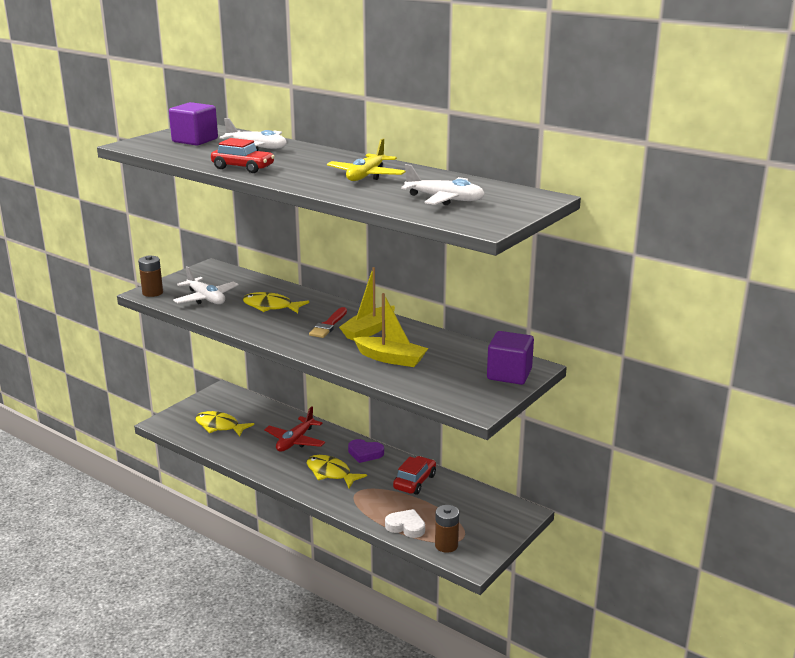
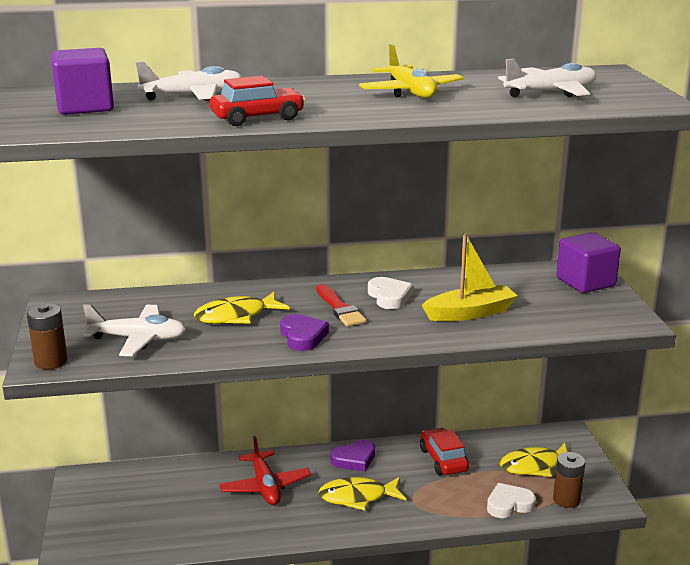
camera: 45 degrees left, 0 degrees up
yellow fish [195,411,254,436] -> yellow fish moved to [500,443,568,477]
yellow boat [339,267,395,341] -> white heart [368,277,413,309]
none -> purple heart [280,314,329,351]

